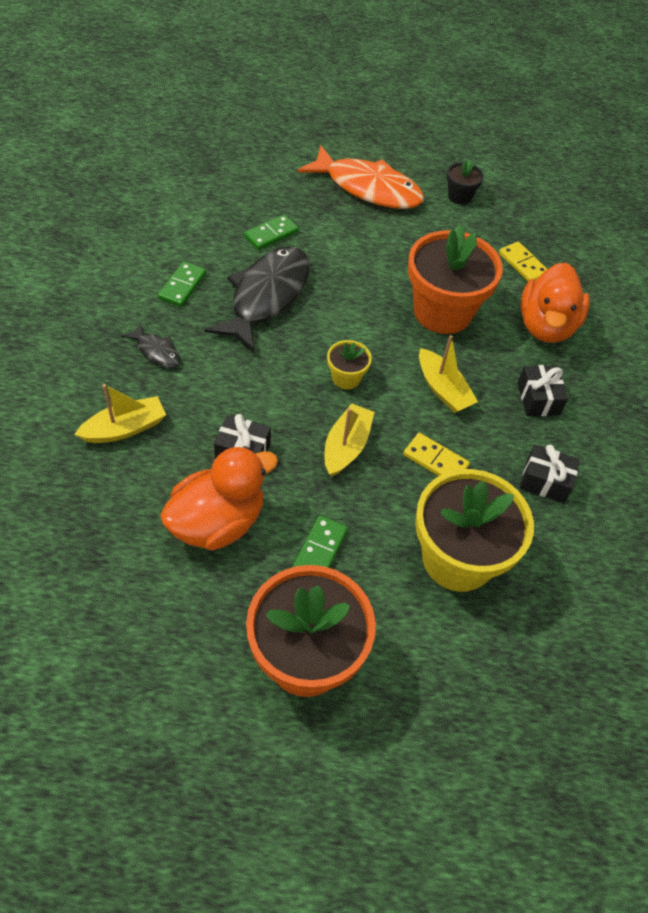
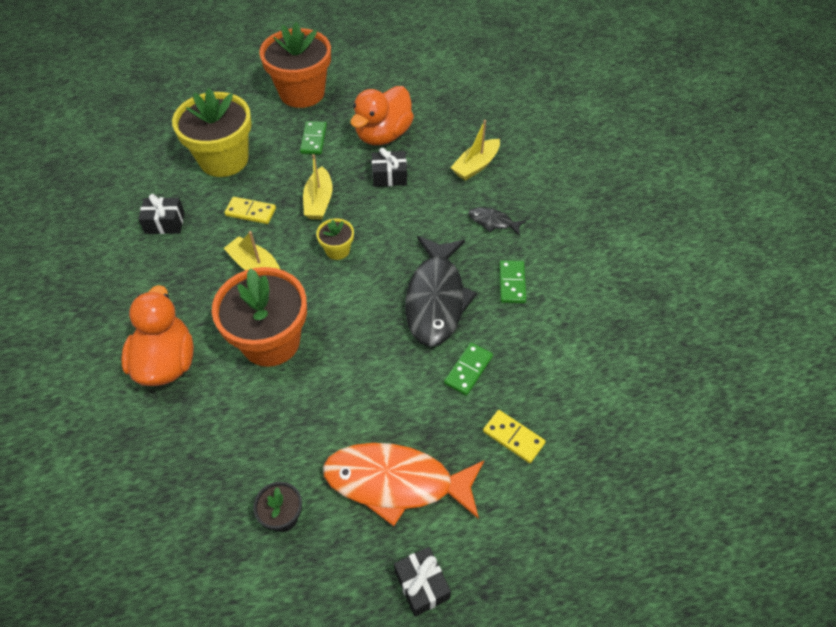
camera: 165 degrees right, 0 degrees up
yellow domino [499,242,547,282] -> yellow domino moved to [483,410,546,463]
black gift [517,365,568,416] -> black gift moved to [394,547,451,617]

